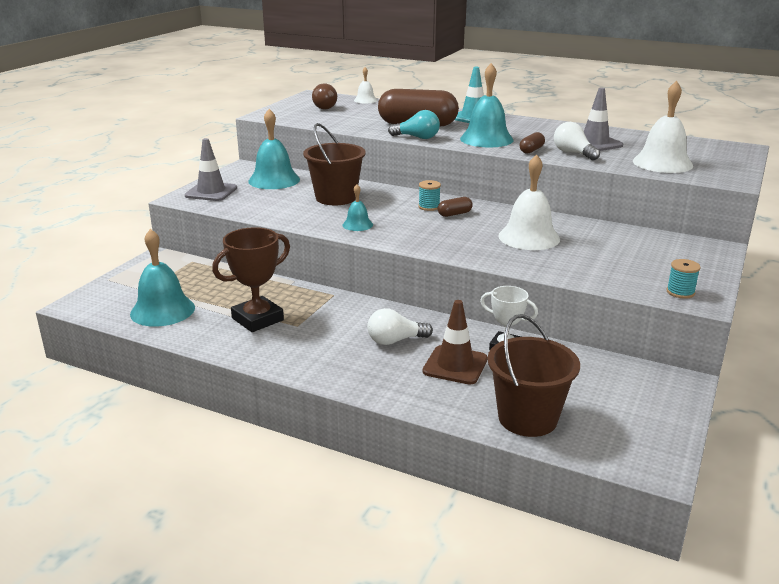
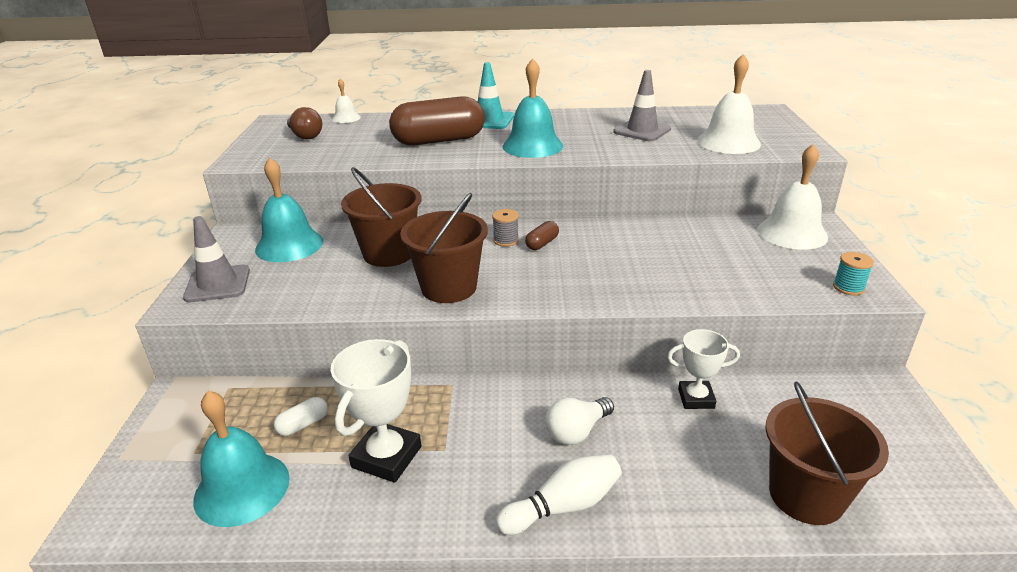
camera: 25 degrees left, 5 degrees up
brown trophy [212,227,290,332] -> white trophy [330,339,421,483]
turquoise bell [343,184,373,231] -> brown bucket [400,193,488,303]
turquoise light bulb [388,110,440,139] -> none
turquoise spool [418,180,441,211] -> grey spool [492,209,519,247]
brown traffic cone [423,300,488,385] -> none
white bell [498,154,560,250] -> white bell moved to [758,144,828,250]
brown capsule [520,132,545,154] -> none
white light bulb [554,122,600,161] -> none
none -> white capsule [274,397,328,436]
none -> white bowling pin [496,454,622,535]

